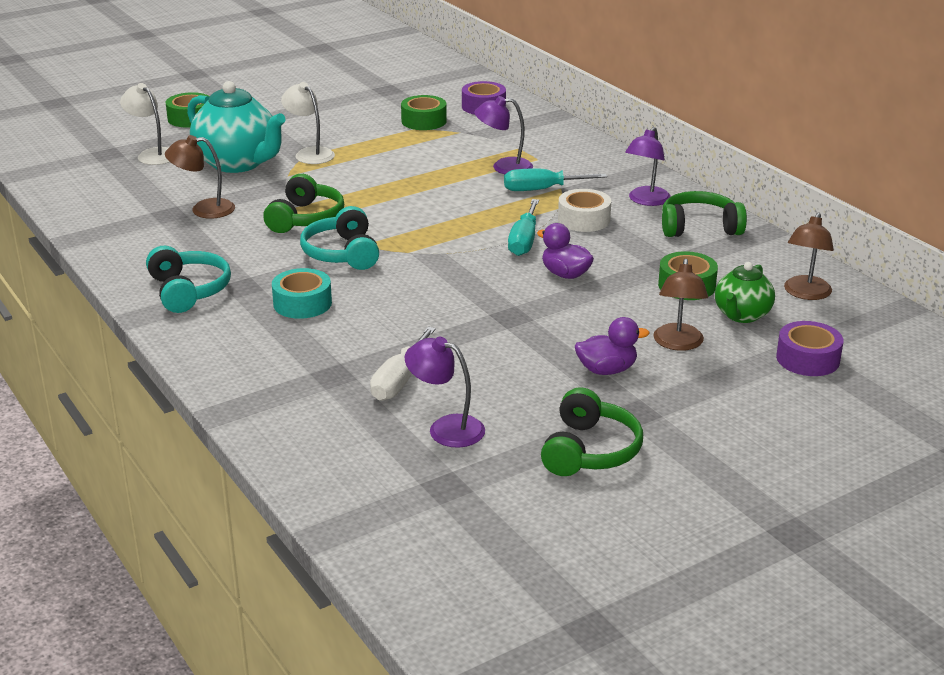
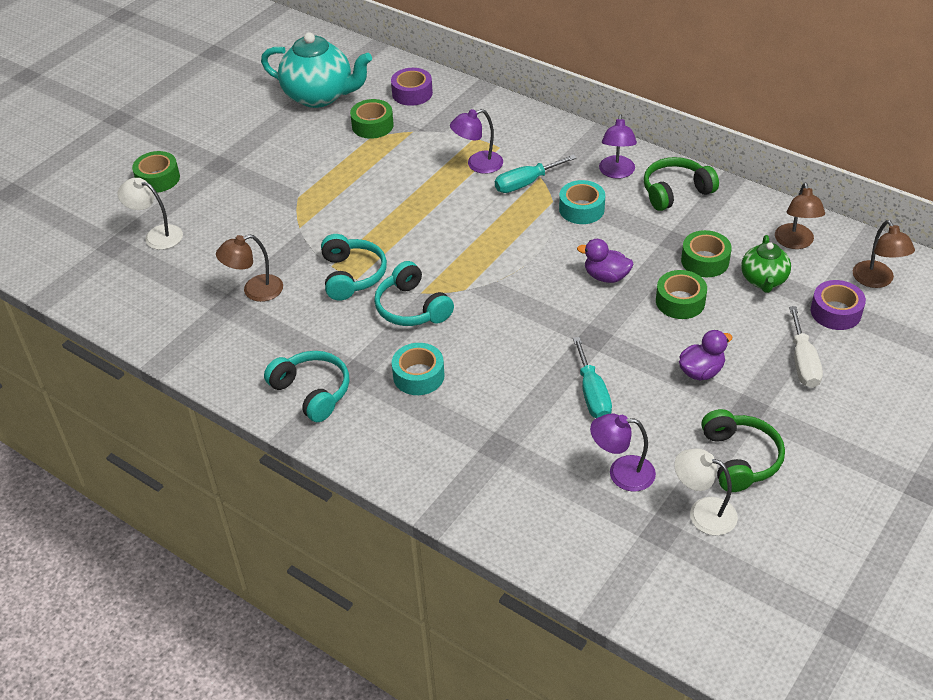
camera: 20 degrees left, 15 degrees up
turquoise teapot [187,81,286,173] -> turquoise teapot moved to [261,32,372,108]
green headphones [263,174,344,233] -> turquoise headphones [321,234,387,301]
white lamp [281,82,335,164] -> white lamp moved to [674,448,738,535]
white screwdriver [370,327,436,401] -> white screwdriver moved to [789,306,823,388]
turquoise screwdriver [508,199,539,256] -> turquoise screwdriver moved to [573,337,612,418]
white tape [558,189,611,232] -> turquoise tape [559,180,605,224]
brown lamp [653,259,708,351] -> brown lamp moved to [853,220,915,288]
none -> green tape [656,270,707,319]

